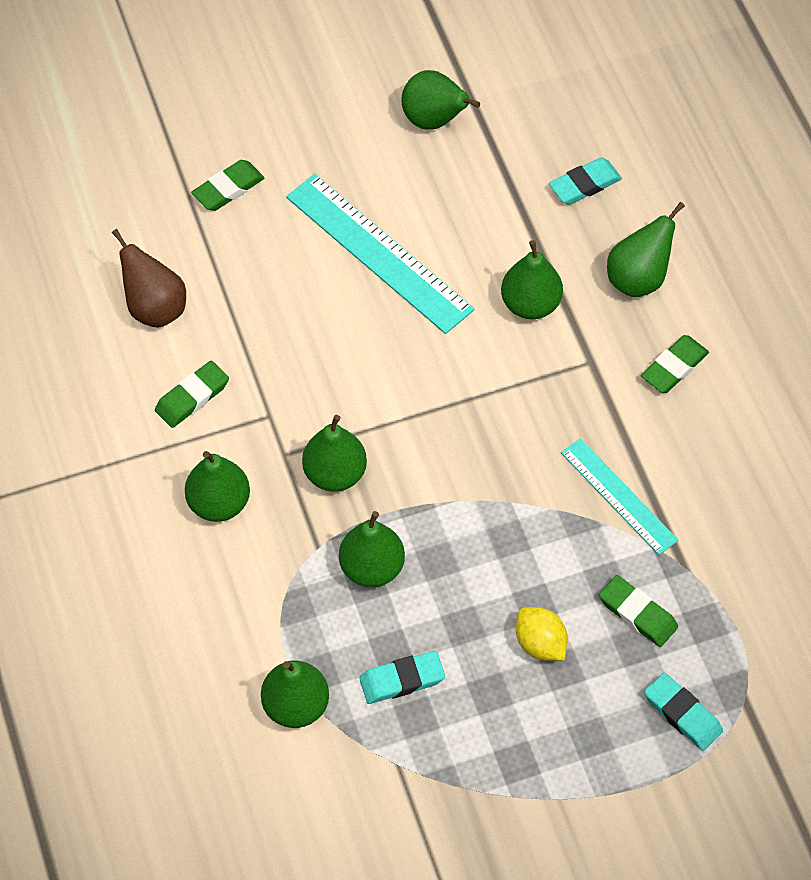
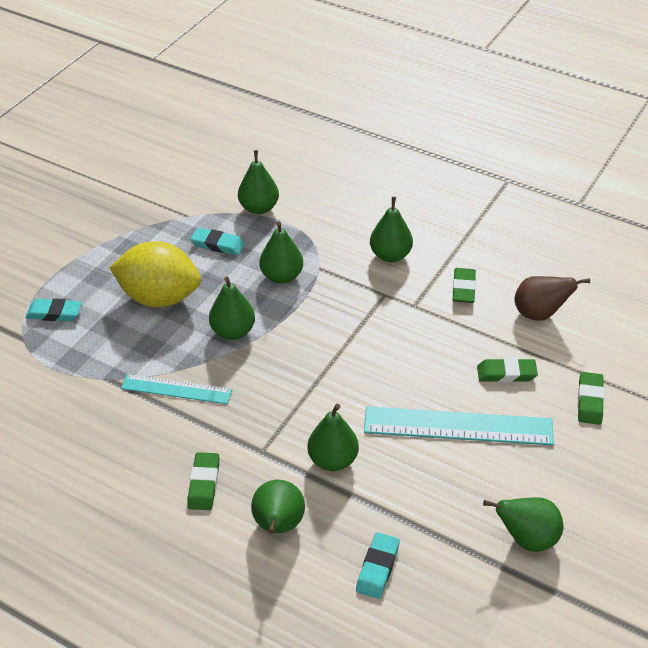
camera: 140 degrees right, 15 degrees down
green pear [302,415,367,492] -> green pear moved to [209,277,255,340]
turquoise eraser [359,651,445,704] -> turquoise eraser turned 75 degrees clockwise [190,228,245,255]
yellow lemon [516,607,568,661] -> yellow lemon [109,241,201,307], size x2.04
green eraser [599,575,678,647] -> green eraser moved to [477,358,538,382]

